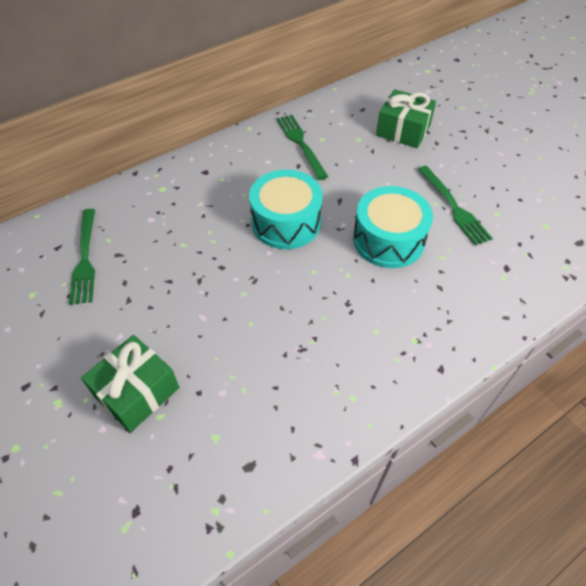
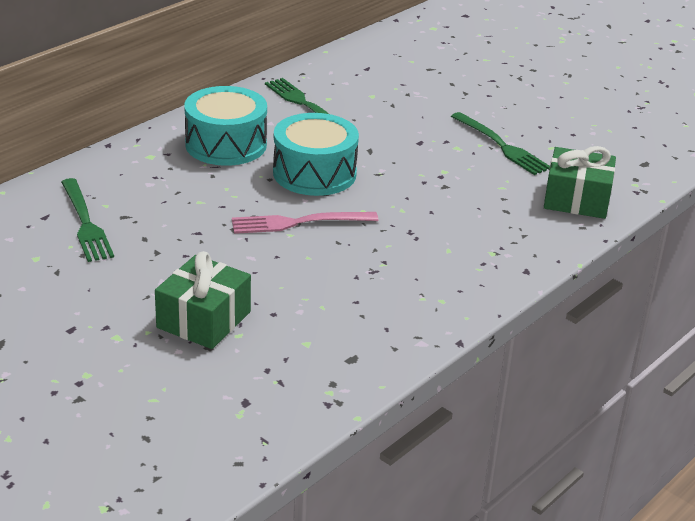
camera: 15 degrees left, 20 degrees down
turquoise drum [353,186,433,268] -> turquoise drum moved to [184,86,267,166]
green gift [376,89,436,148] -> green gift moved to [544,146,616,219]
none -> pink fork [232,212,378,234]

